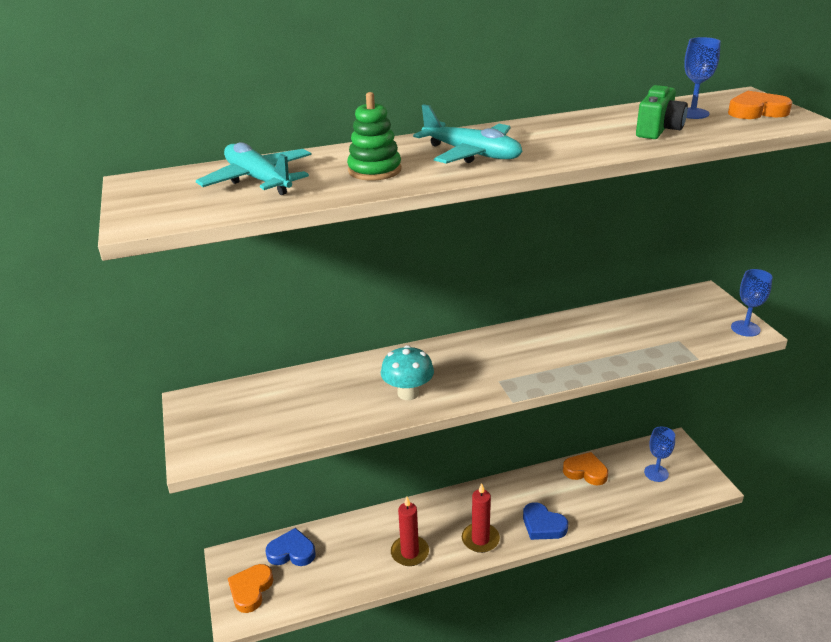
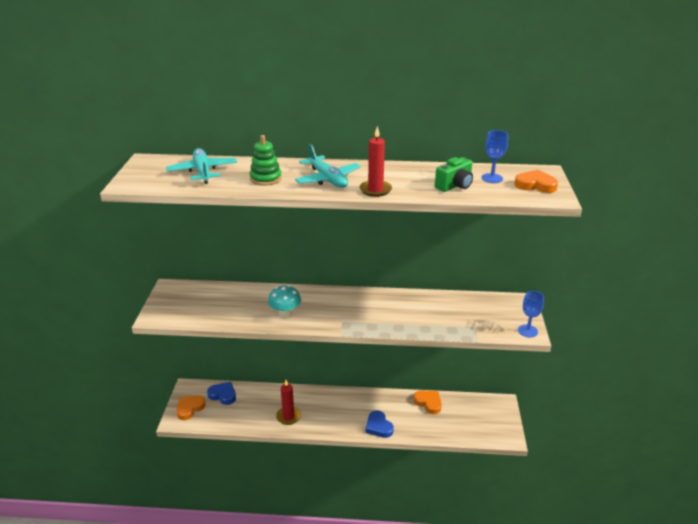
camera: 20 degrees right, 0 degrees up
red candle [462,483,500,553] -> red candle moved to [359,126,392,197]
blue goblet [644,427,675,482] -> none

